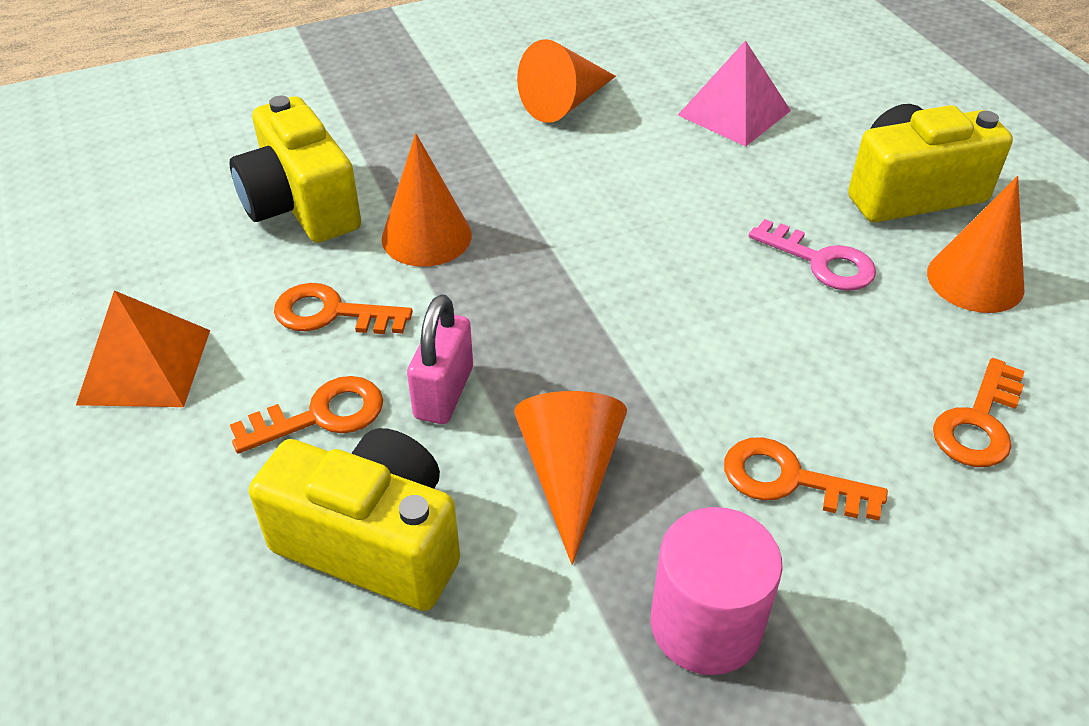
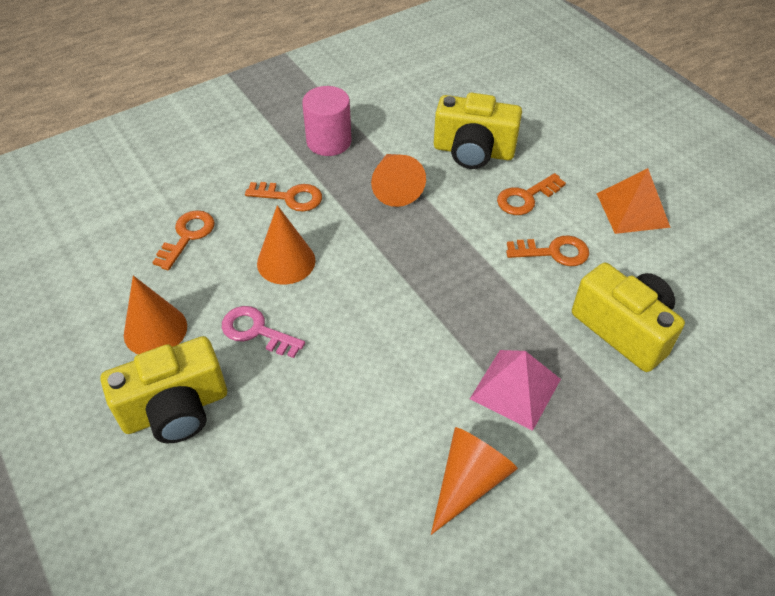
camera: 170 degrees right, 5 degrees up
orange cone [382,133,472,267] -> orange cone moved to [257,205,315,285]
pink padlock [407,294,473,424] -> none
pink pyramid [678,40,791,146] -> pink pyramid moved to [470,350,561,431]

